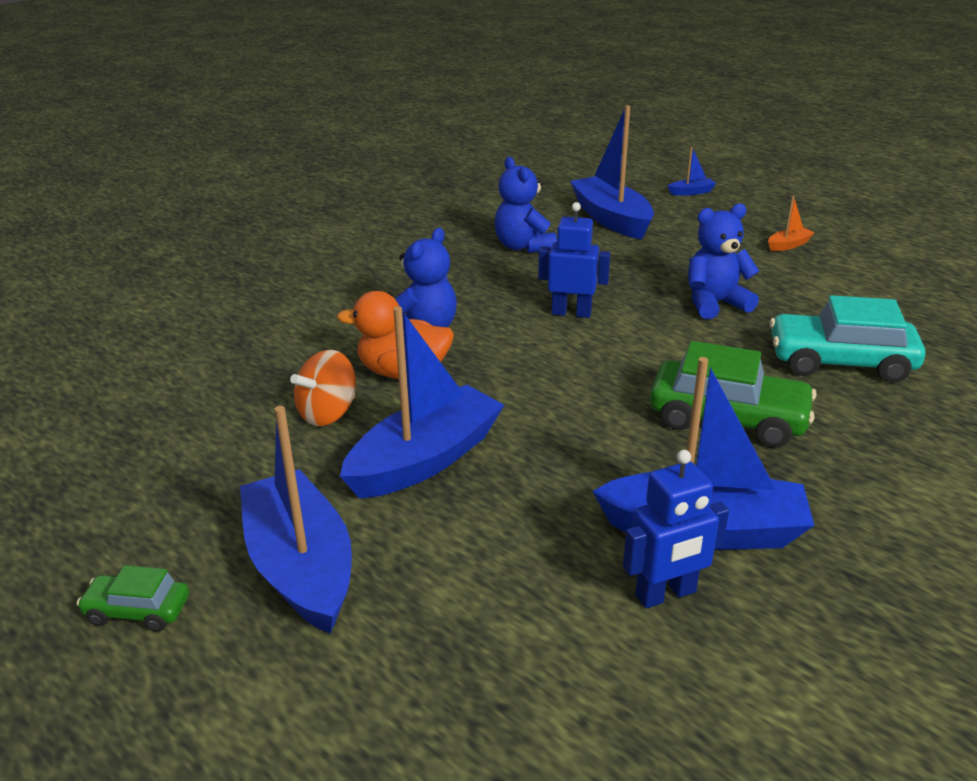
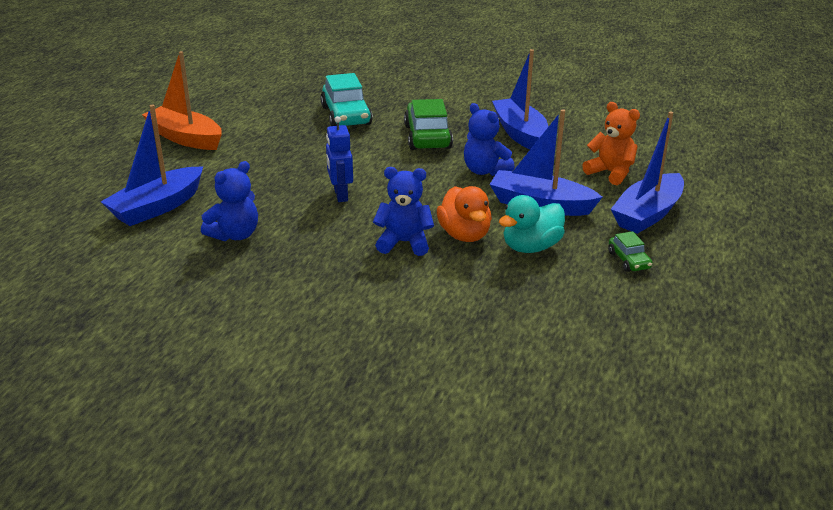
camera: 115 degrees left, 0 degrees up
green car [77,565,189,632] -> green car moved to [608,231,653,272]
orange spinning top [290,350,356,426] -> turquoise duck [499,195,565,253]
blue robot [623,450,729,609] -> none
blue boat [668,147,716,196] -> none
blue teddy bear [688,203,759,319] -> blue teddy bear moved to [464,103,515,176]
orange boat [768,196,815,251] -> orange boat [142,51,222,150], size x2.34
none -> orange teddy bear [582,102,640,185]

